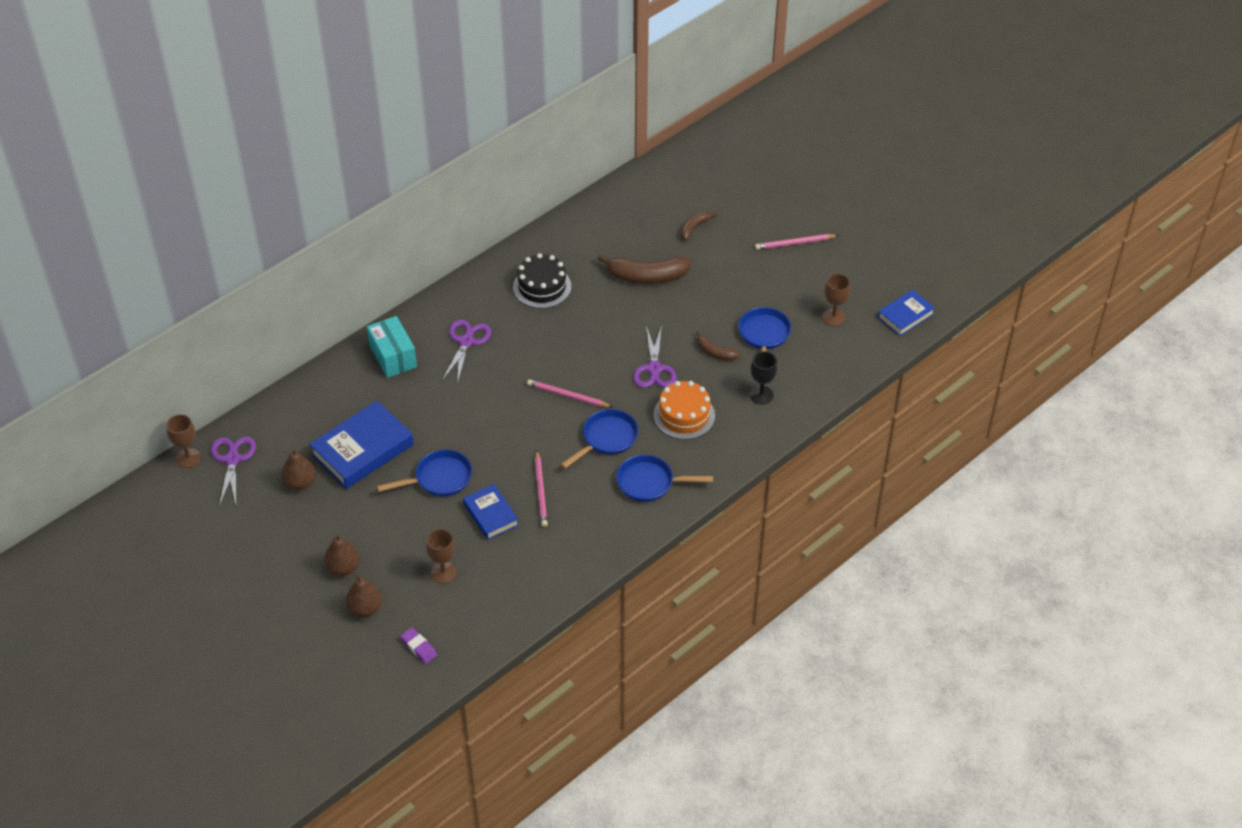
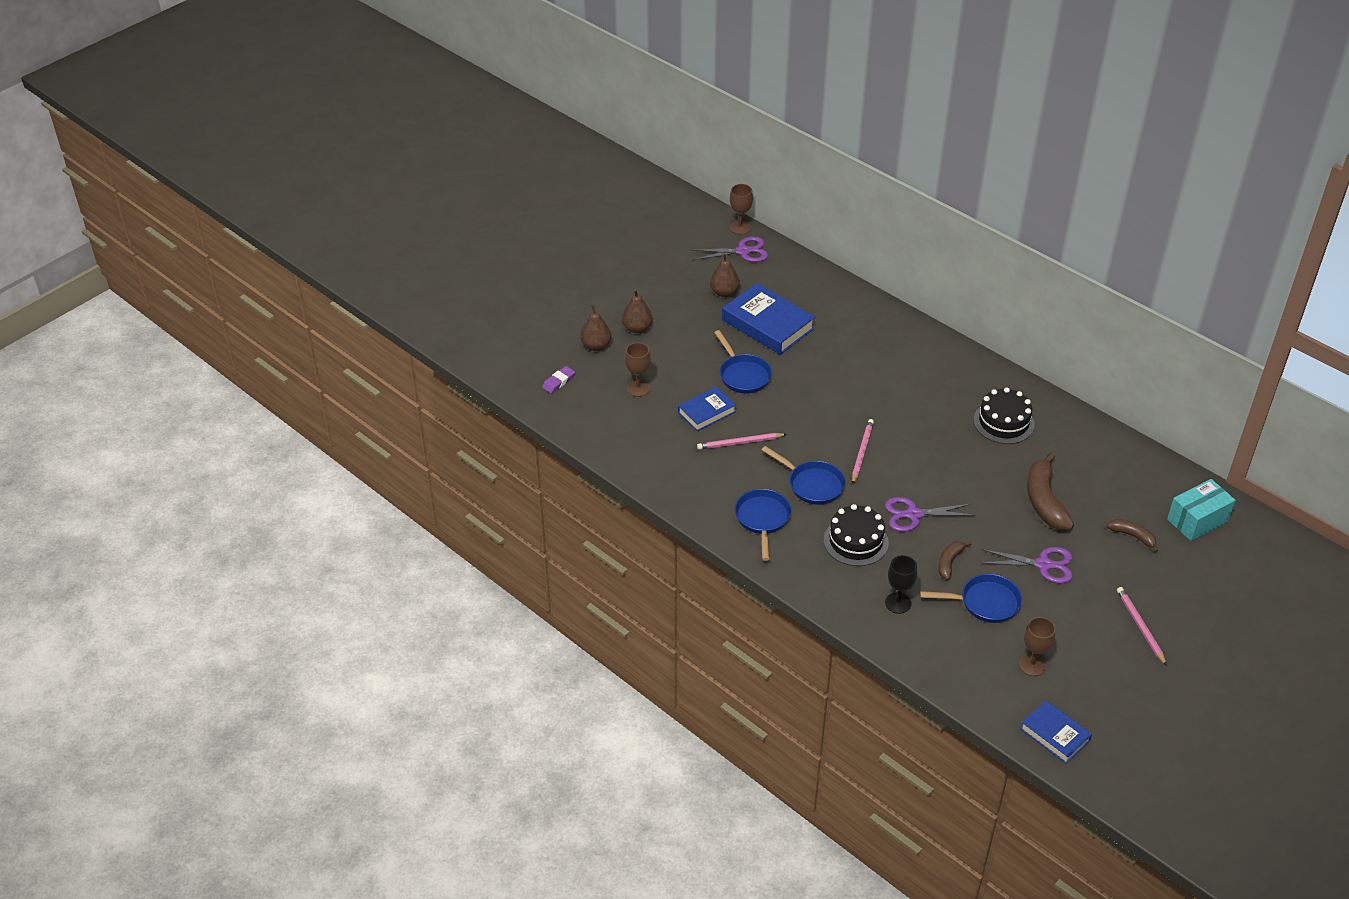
camera: 85 degrees right, 5 degrees down
turquoise box [367,316,417,378] -> turquoise box moved to [1167,479,1236,541]
purple scissors [442,320,491,384] -> purple scissors moved to [981,547,1073,584]
orange cake [653,381,715,440] -> black cake [824,504,889,566]

